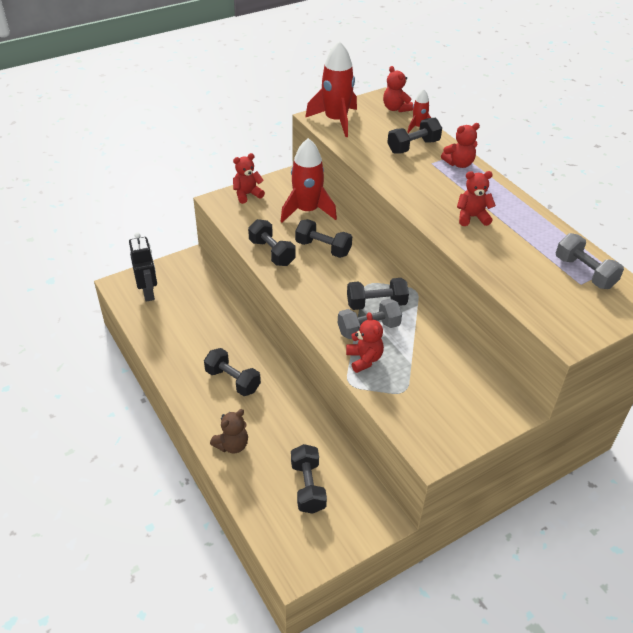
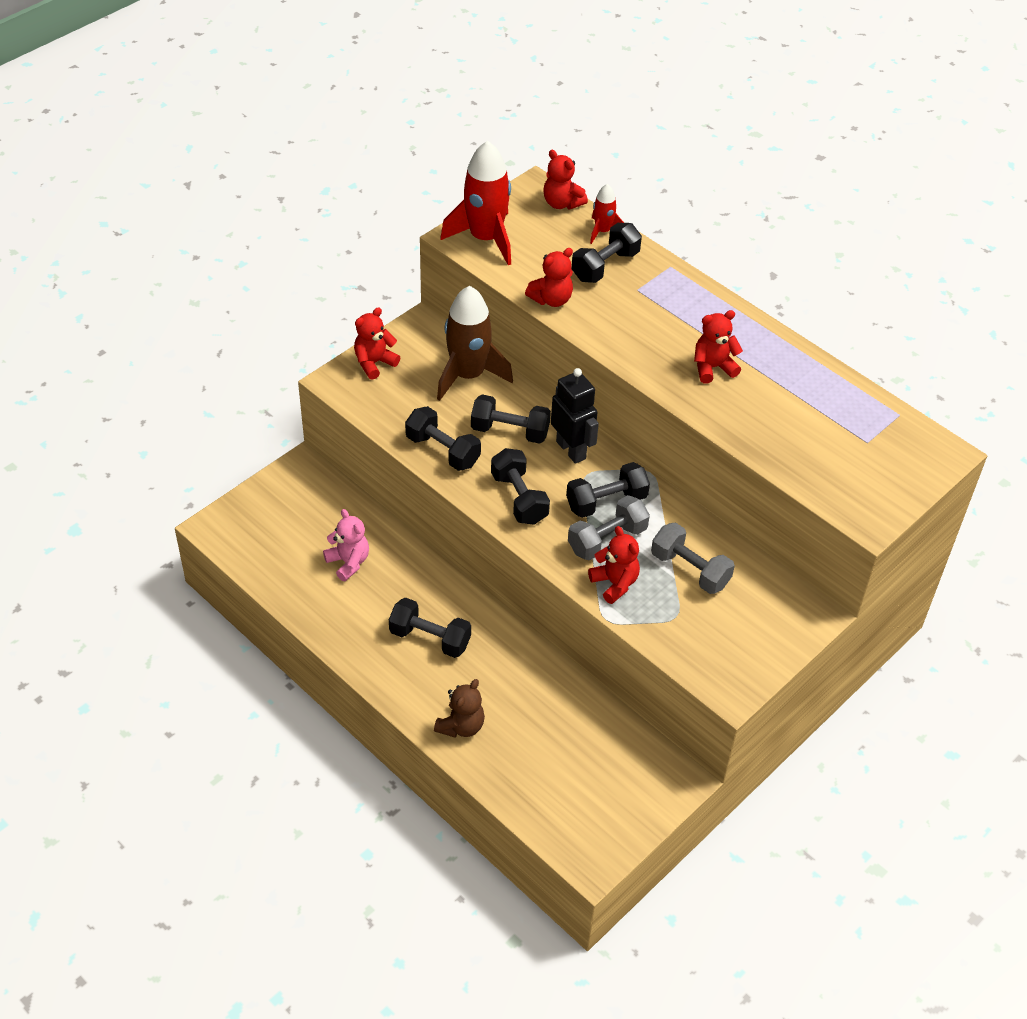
camera: 15 degrees left, 5 degrees up
black robot [129,232,157,302] -> black robot moved to [551,368,599,464]
red rocket [280,138,337,223] -> brown rocket [437,286,513,401]
black dumbbell [291,444,327,514] -> black dumbbell moved to [491,448,550,525]
red teddy bear [441,123,480,168] -> red teddy bear moved to [525,248,573,307]
grey dumbbell [556,233,624,289] -> grey dumbbell moved to [651,522,735,594]
none -> pink teddy bear [323,509,369,581]

